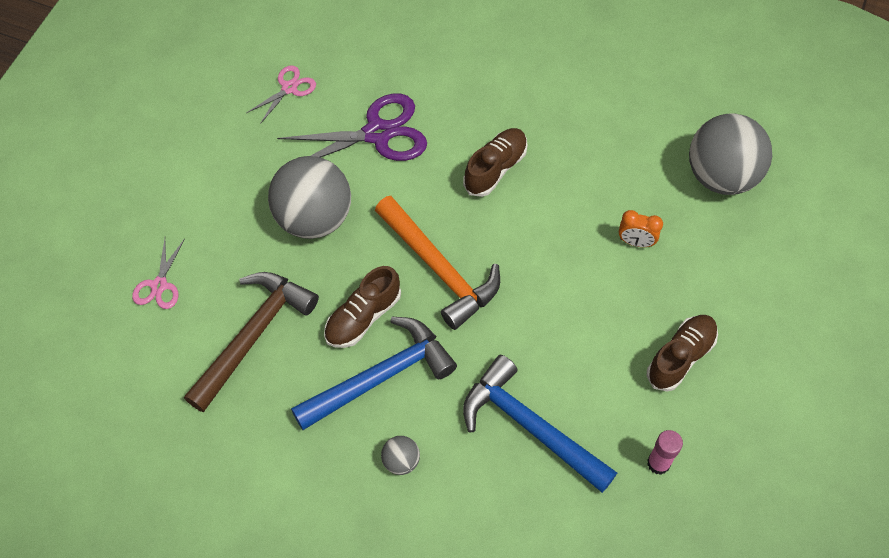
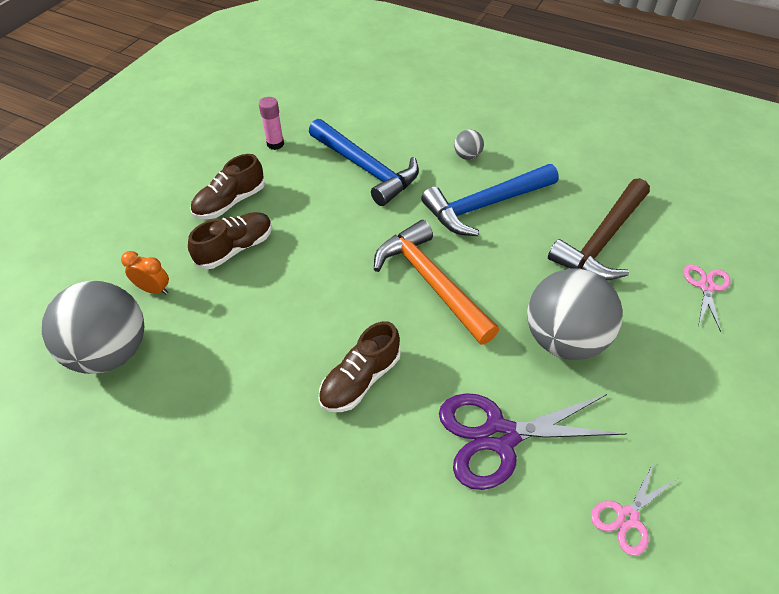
camera: 175 degrees left, 10 degrees down
brown shoe [324,266,401,348] -> brown shoe moved to [188,212,272,269]
orange clock [619,210,663,247] -> orange clock moved to [121,251,169,295]

